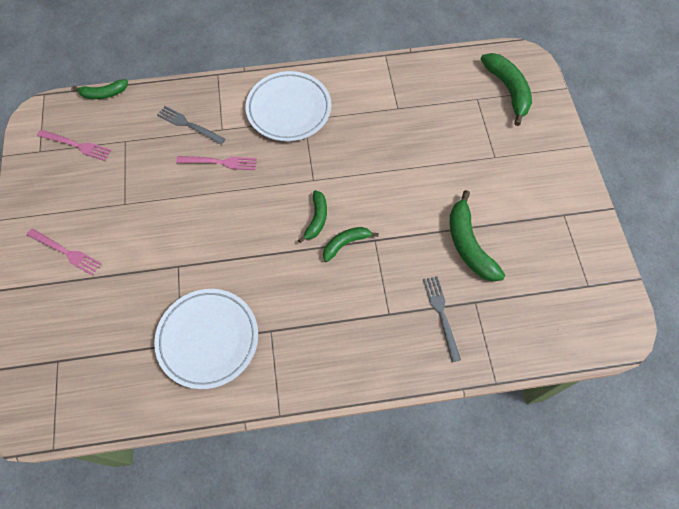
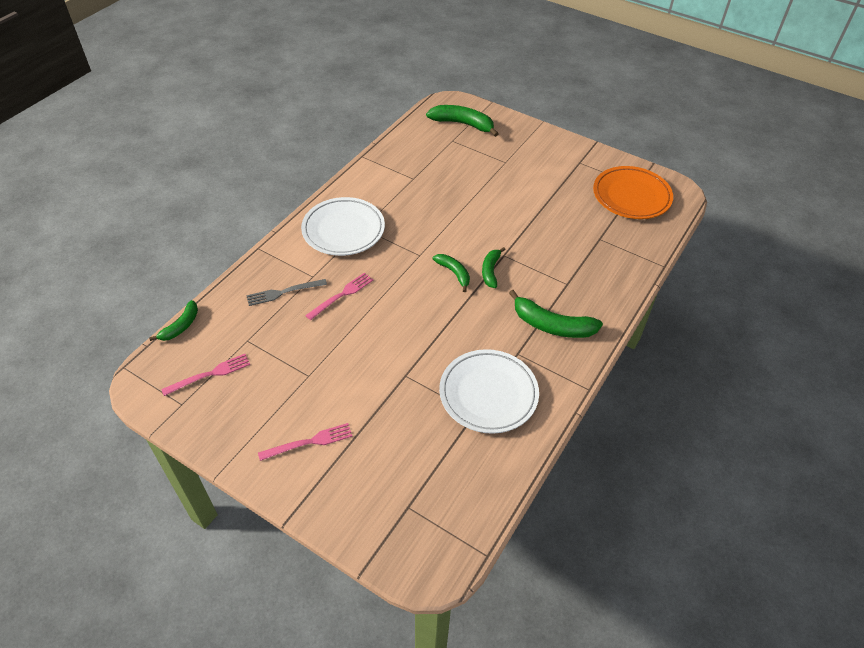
camera: 50 degrees left, 15 degrees down
grey fork [423,276,461,362] -> none
green banana [450,190,506,281] -> green banana moved to [509,290,603,338]
none -> orange plate [593,166,673,219]

